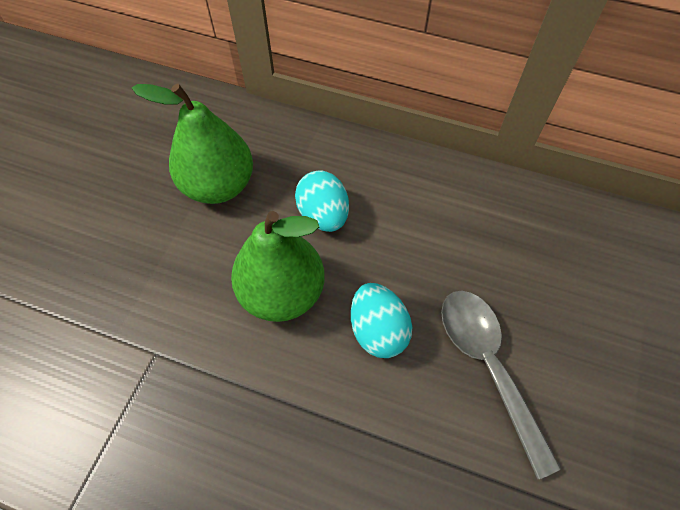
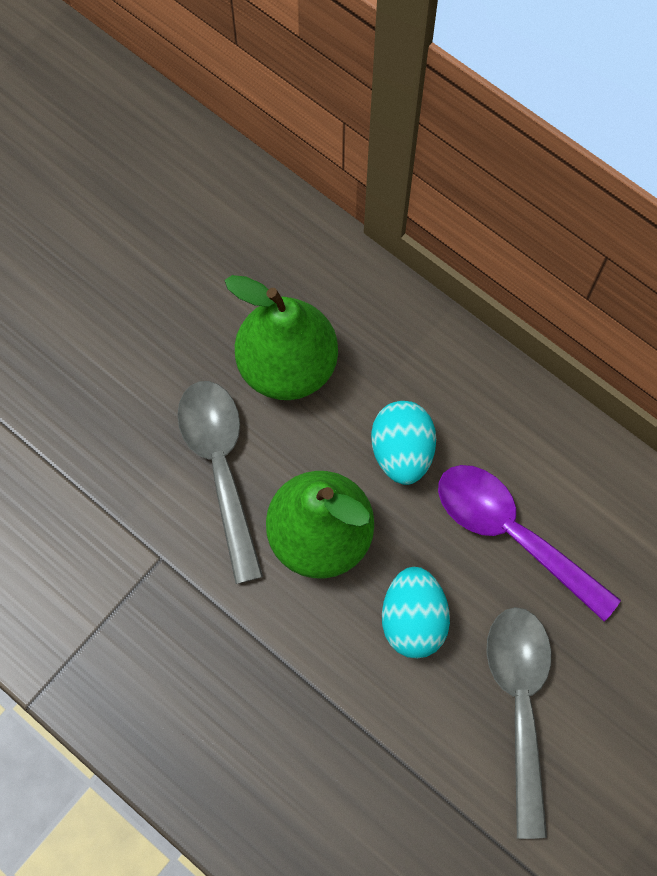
camera: 20 degrees right, 10 degrees up
none -> grey spoon [177,381,263,584]
none -> purple spoon [438,465,621,622]

